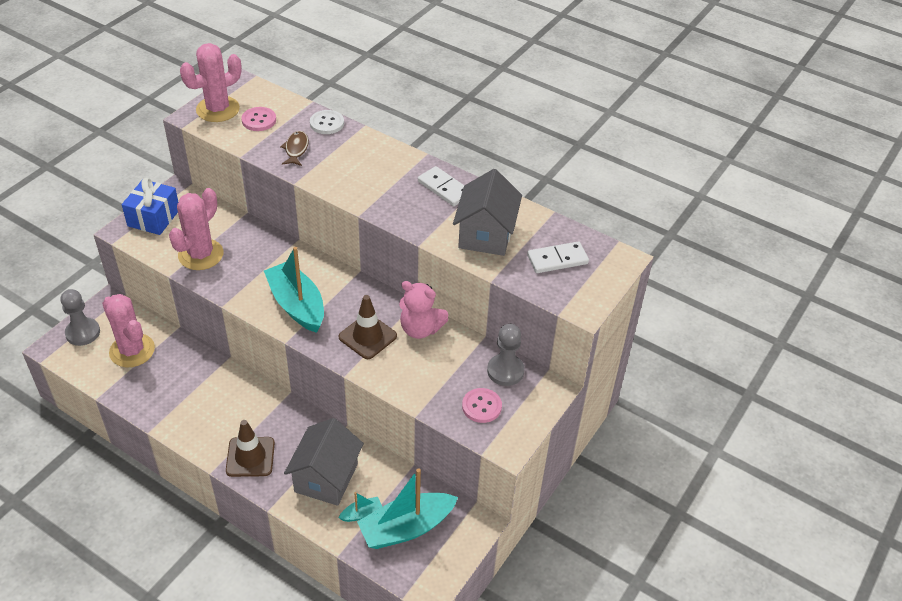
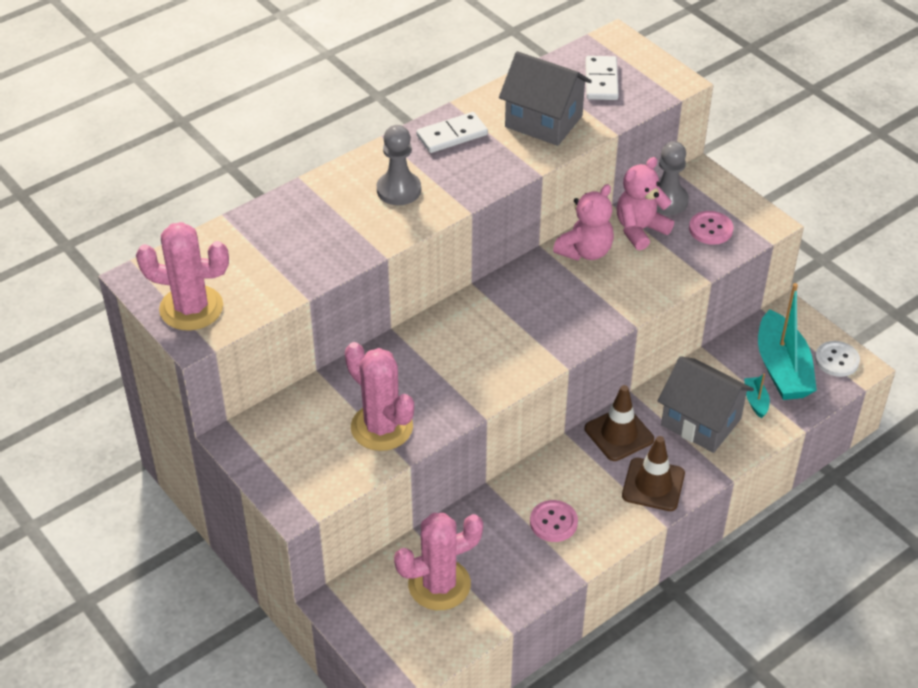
camera: 70 degrees left, 0 degrees up
grey pawn [60,289,100,346] -> grey pawn moved to [377,125,421,205]
blue gift [122,178,178,235] -> none
pink cactus [180,43,242,122] -> pink cactus turned 60 degrees counterclockwise [136,222,229,330]
pink button [241,107,276,131] -> pink button moved to [530,500,578,542]
turquoise boat [264,247,324,333] -> none
brown fish [280,131,309,166] -> none
white button [310,110,344,134] -> white button moved to [815,341,860,377]
brown traffic cone [339,295,397,359] -> brown traffic cone moved to [585,385,654,461]
none -> pink teddy bear [617,157,674,250]

